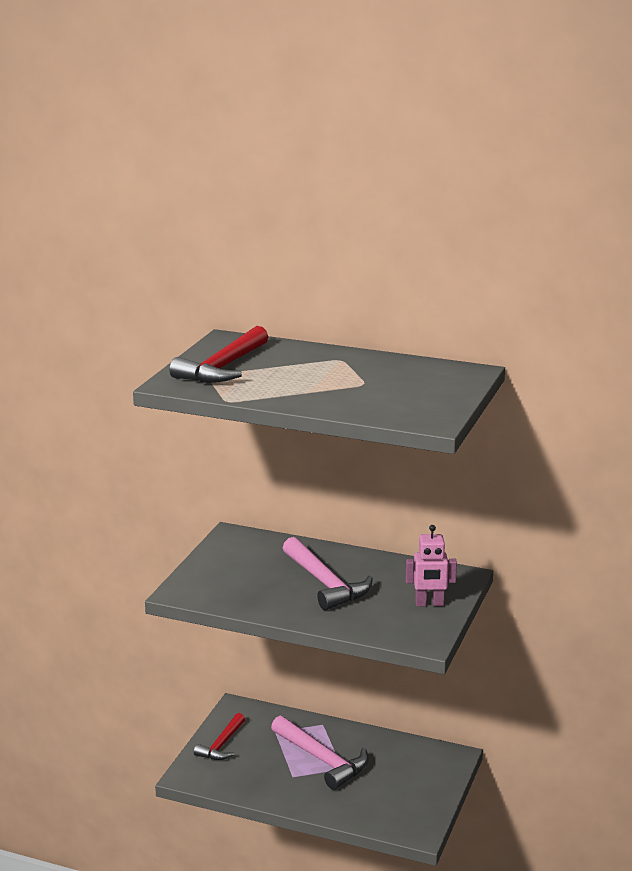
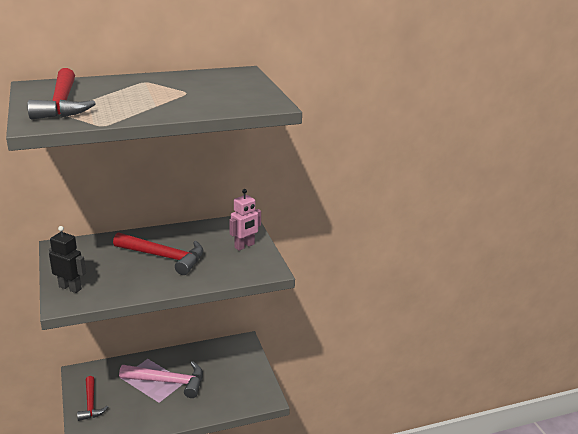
camera: 40 degrees left, 5 degrees up
pink hammer [283,537,373,610] -> red hammer [113,232,203,275]
none -> black robot [49,226,86,293]

